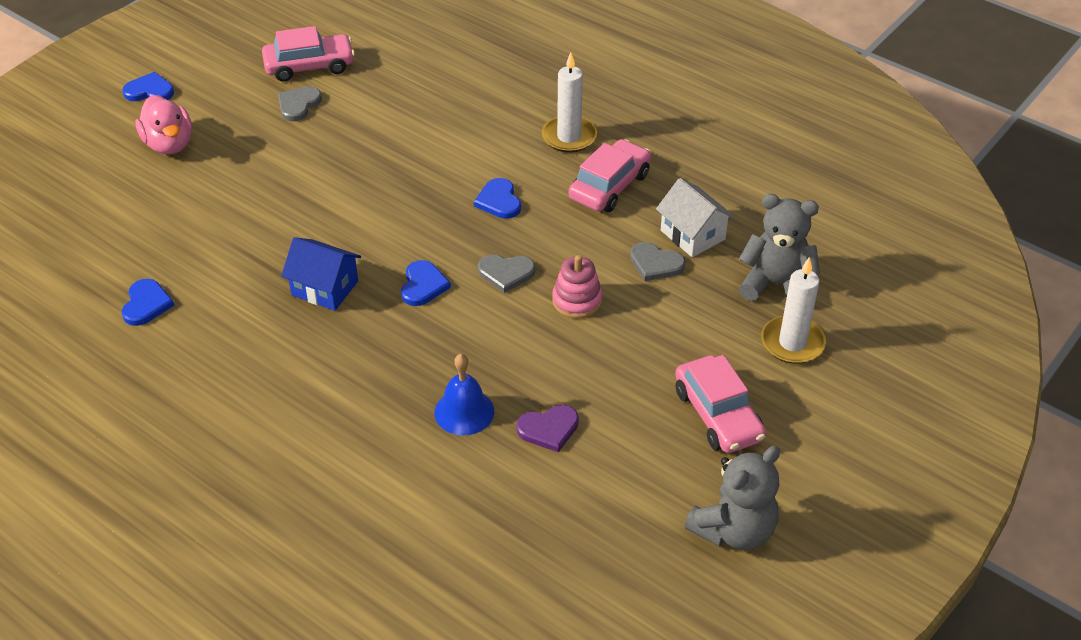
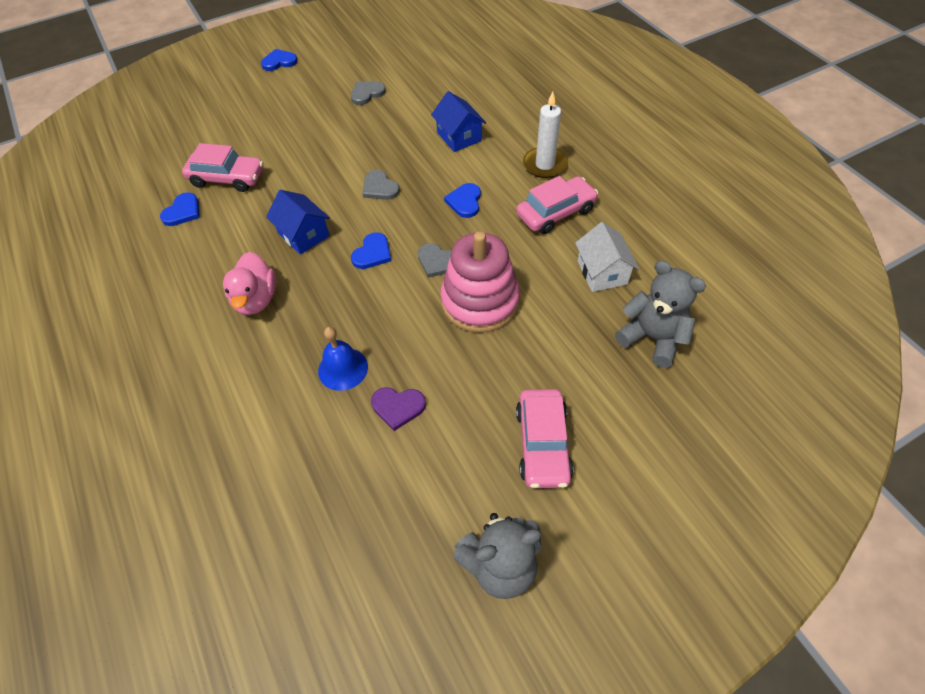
camera: 25 degrees right, 10 degrees up
blue heart [122,72,174,101] -> blue heart turned 45 degrees counterclockwise [261,49,298,71]
pink duck [136,95,192,154] -> pink duck moved to [223,252,276,315]
pink car [262,26,355,82] -> pink car moved to [182,143,263,192]
pink stacking toy [552,255,602,318] -> pink stacking toy [441,232,520,333], size x1.86
grey heart [630,242,685,281] -> grey heart moved to [363,170,400,200]
white candle [761,257,826,364] -> none
none -> blue house [431,91,486,152]

